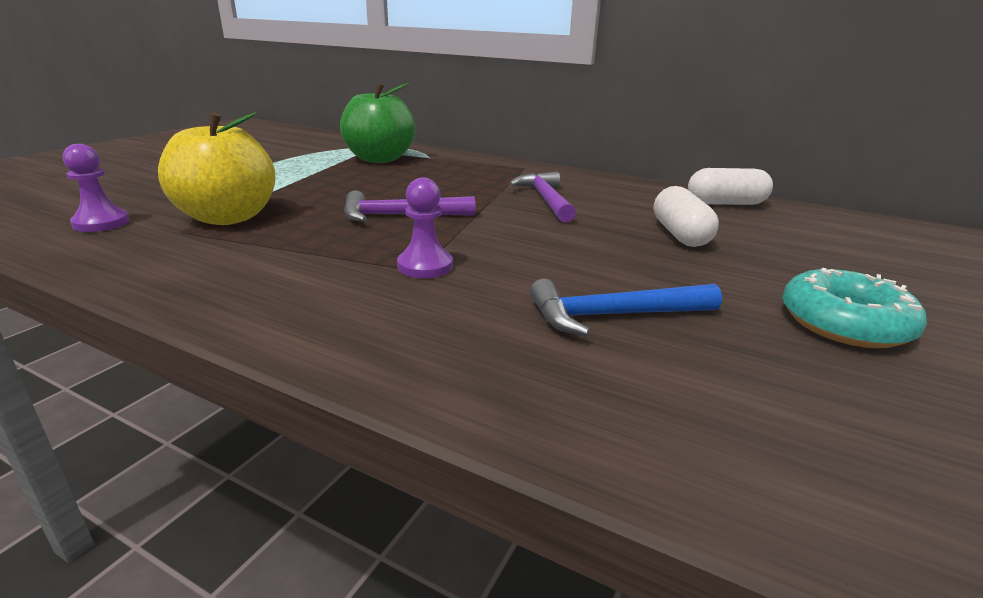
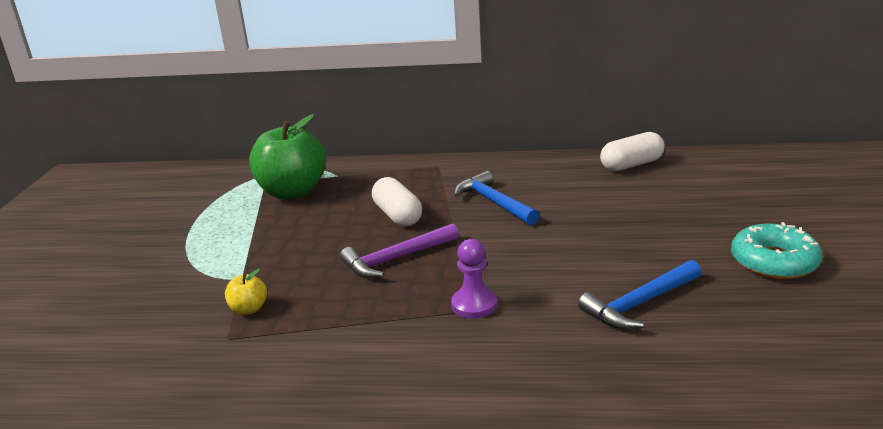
camera: 20 degrees left, 0 degrees up
purple pawn [63,144,129,232] -> none
yellow apple [158,112,276,225] -> yellow apple [225,269,267,315], size x0.42
purple hammer [509,171,576,222] -> blue hammer [454,171,539,225]
white capsule [654,186,719,247] -> white capsule moved to [372,177,422,227]

